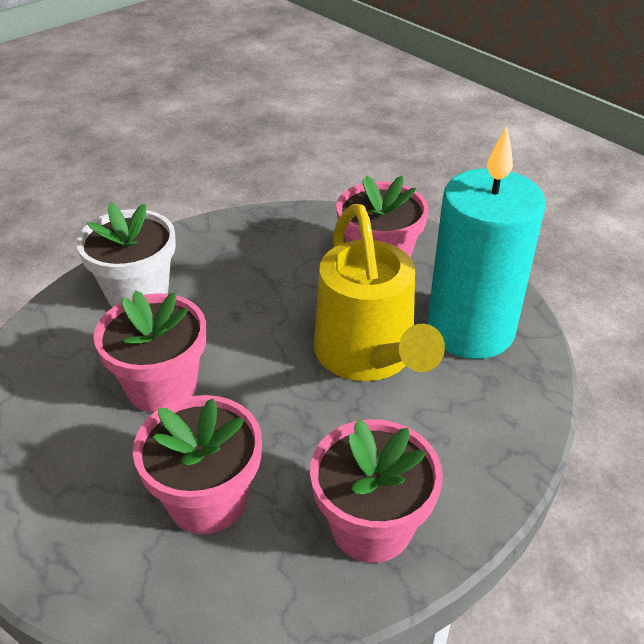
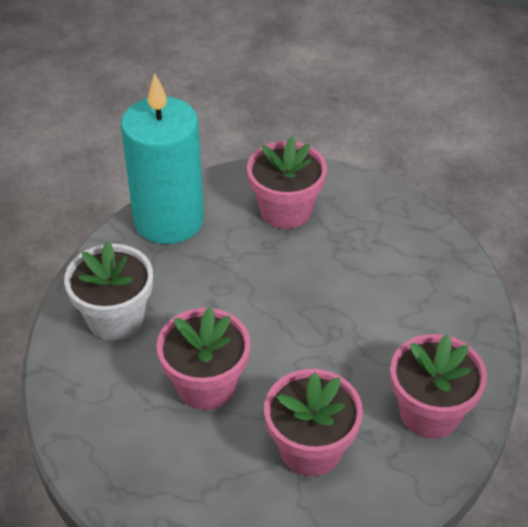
camera: 30 degrees left, 5 degrees up
yellow watering can [314,204,445,381] -> none
turquoise candle [427,126,546,359] -> turquoise candle moved to [121,73,204,244]

